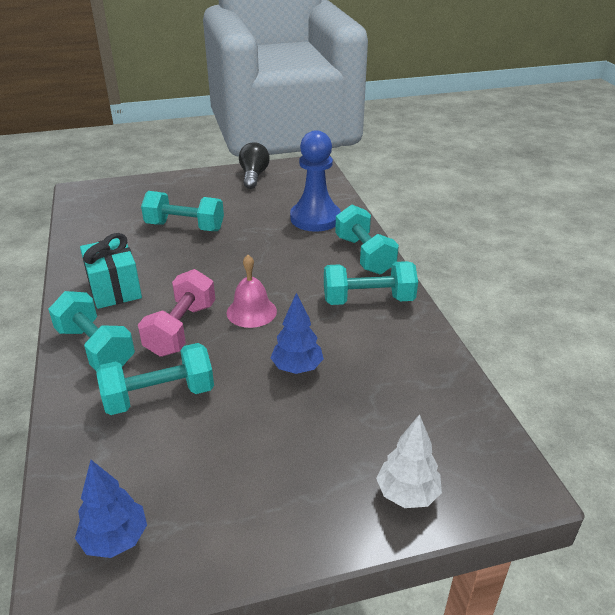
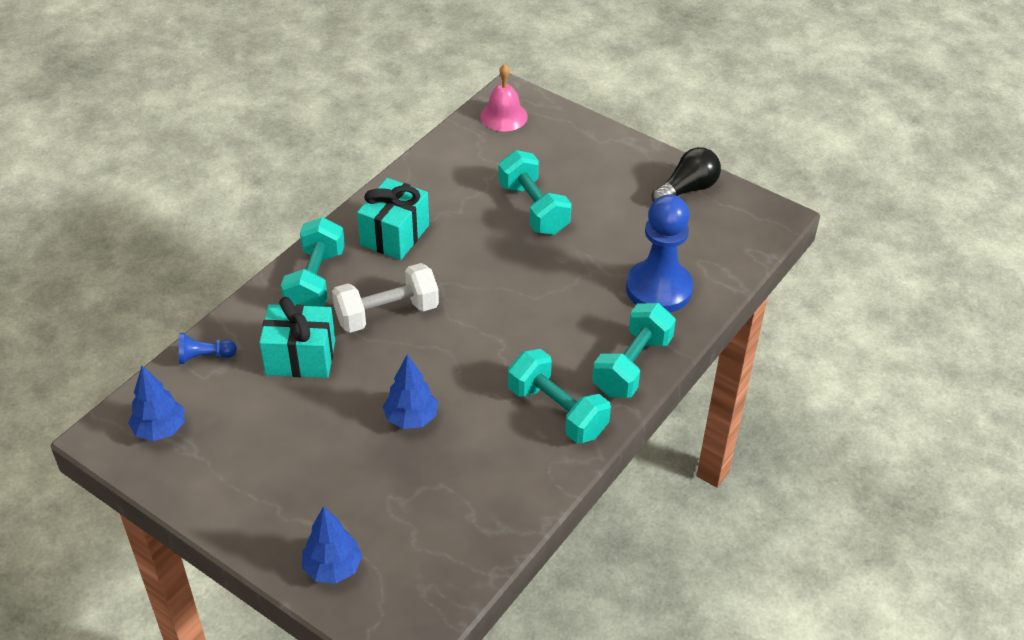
camera: 50 degrees right, 10 degrees up
turquoise dumbbell [96,343,214,415] -> turquoise gift [259,297,335,378]
pink dumbbell [138,269,215,357] -> white dumbbell [332,263,439,333]
pink bell [227,255,277,328] -> pink bell moved to [480,64,528,132]
white tree [376,414,442,508] -> blue tree [302,506,362,584]
none -> blue pawn [179,333,237,364]

